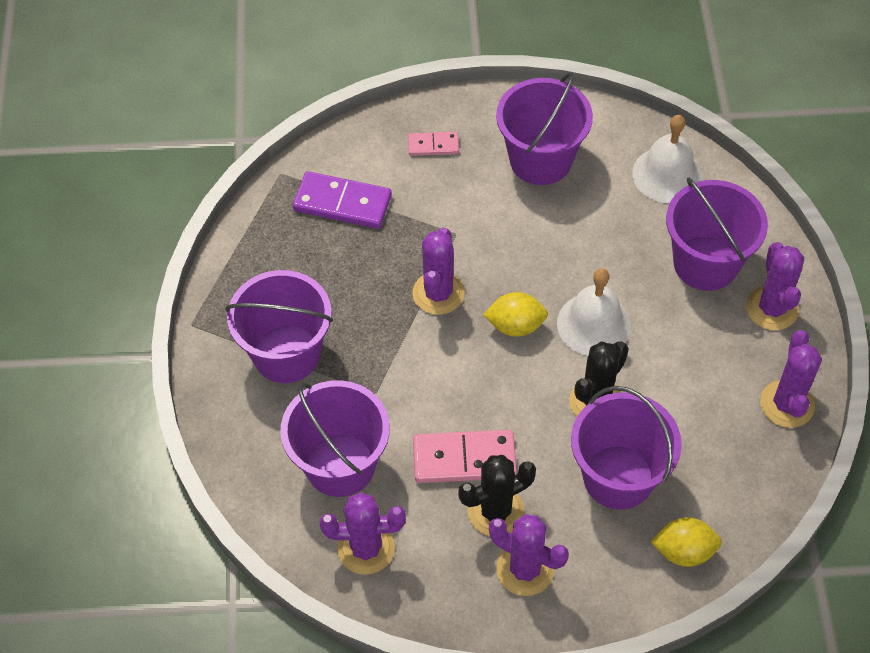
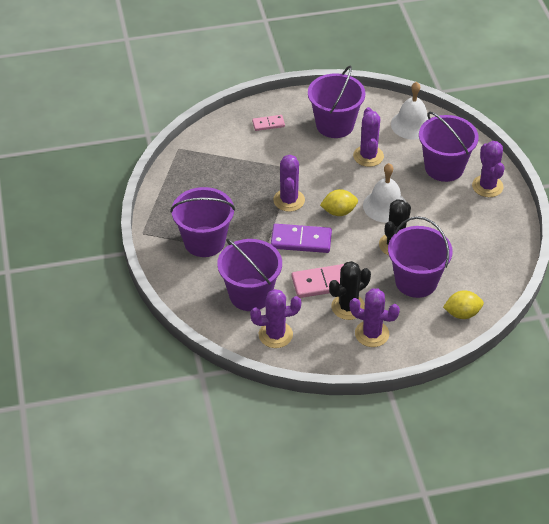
camera: 10 degrees left, 10 degrees down
purple domino [293,171,392,229] -> purple domino moved to [271,224,332,253]
purple cactus [760,330,822,428] -> purple cactus moved to [353,107,384,167]

